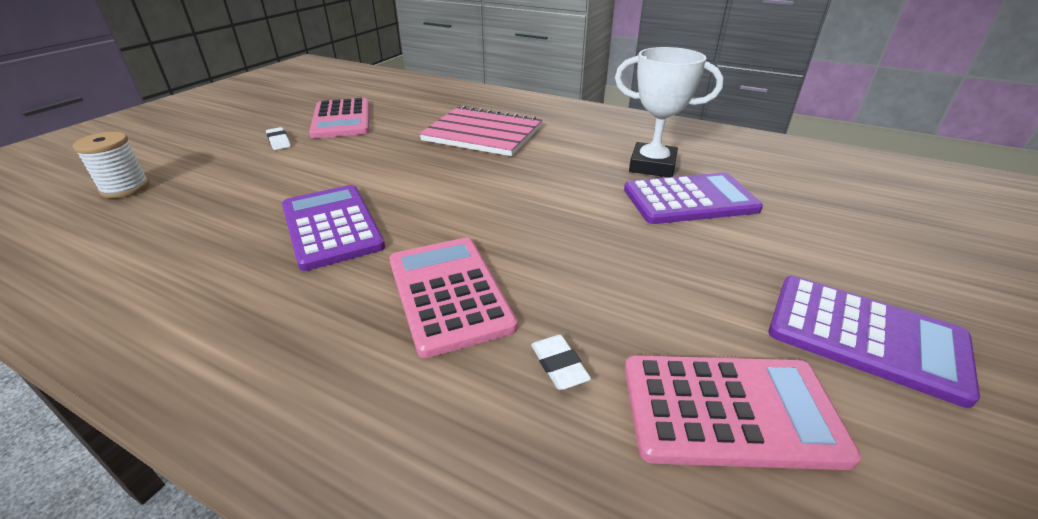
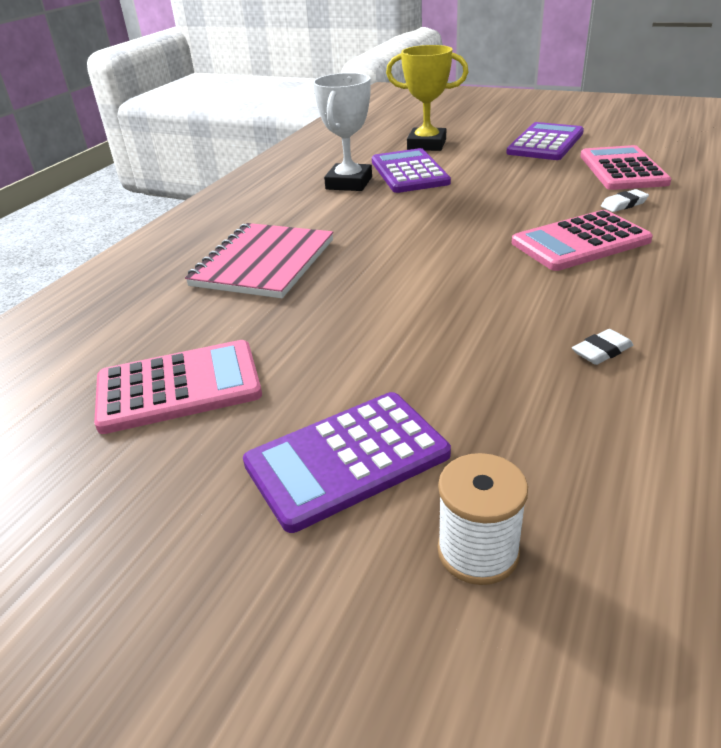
camera: 90 degrees left, 0 degrees up
white eraser [266,127,291,150] -> white eraser moved to [572,329,633,365]
purple calculator [282,185,385,271] -> purple calculator moved to [243,392,451,533]
none -> yellow trophy [386,45,468,151]

